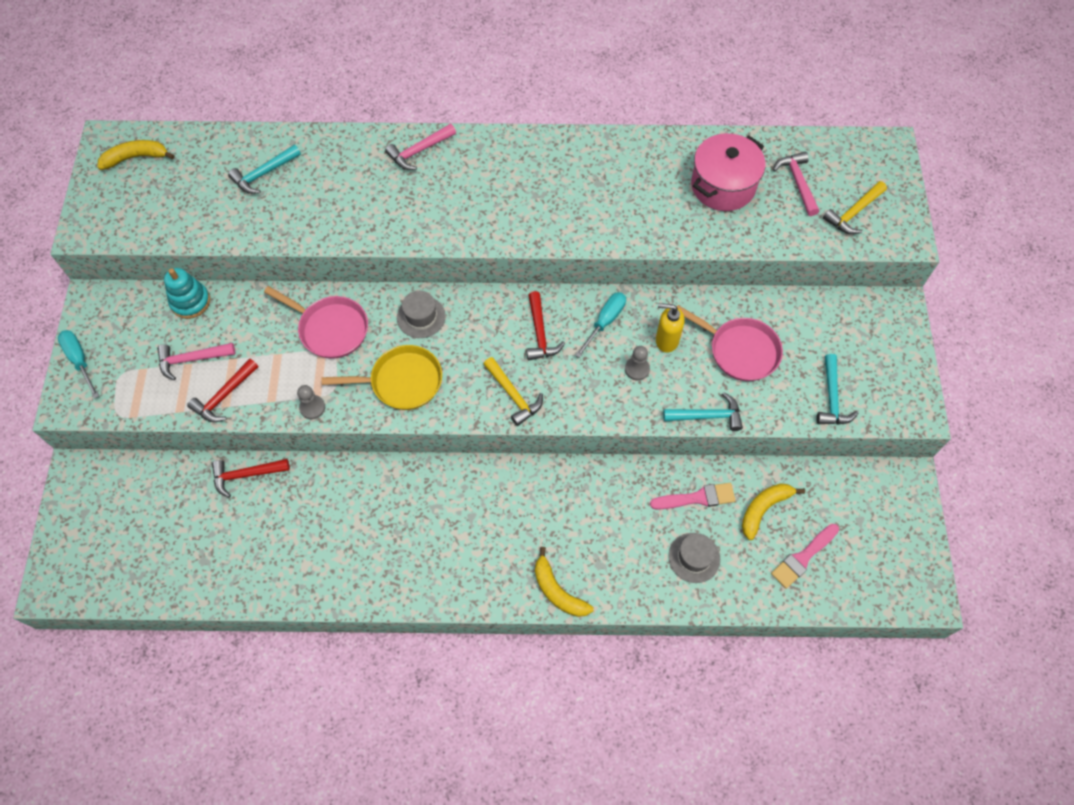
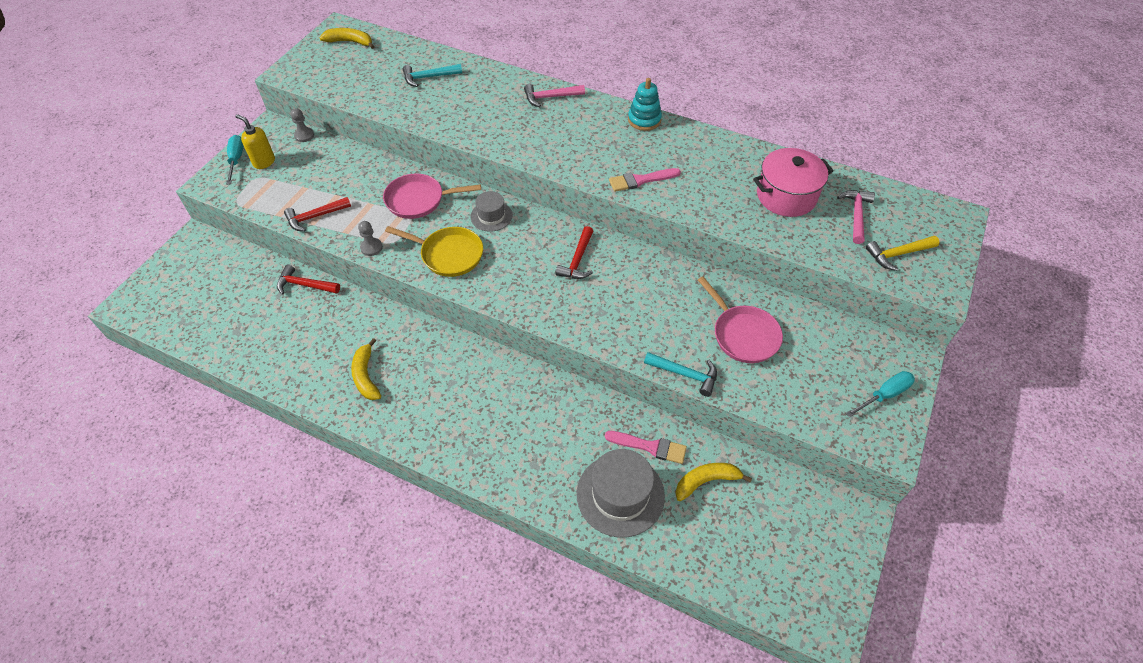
camera: 25 degrees right, 10 degrees down
pink hammer [157,343,235,380] -> none
turquoise stacking toy [164,268,210,319] -> turquoise stacking toy moved to [628,78,662,131]
pink pan [264,286,368,359] -> pink pan turned 120 degrees clockwise [383,174,481,219]
yellow hammer [483,357,543,426] -> none
yellow banana [535,547,593,617] -> yellow banana moved to [351,338,381,400]
turquoise screwdriver [575,292,626,358] -> turquoise screwdriver moved to [846,371,915,417]
grey pawn [625,346,650,380] -> grey pawn moved to [291,108,314,142]
yellow soap dispenser [656,303,685,353] -> yellow soap dispenser moved to [235,114,275,169]
grey hat [668,533,720,583] -> grey hat [577,449,665,538], size x1.74
pink brush [771,524,839,589] -> pink brush moved to [609,168,681,192]
turquoise hammer [816,354,858,424] -> none

